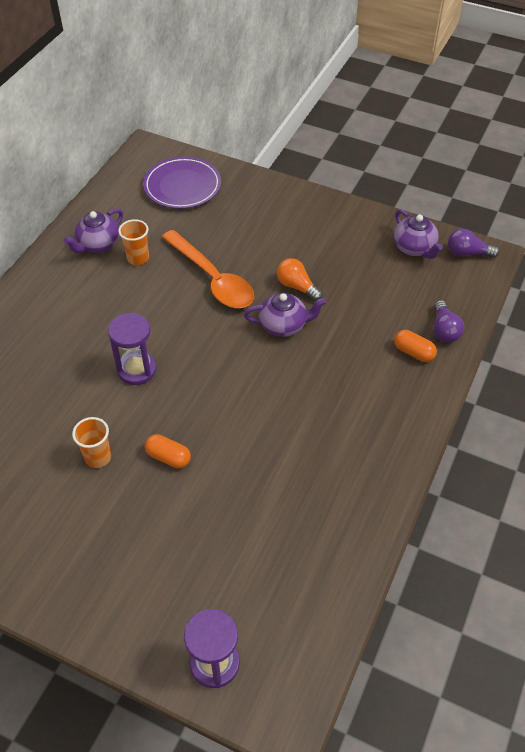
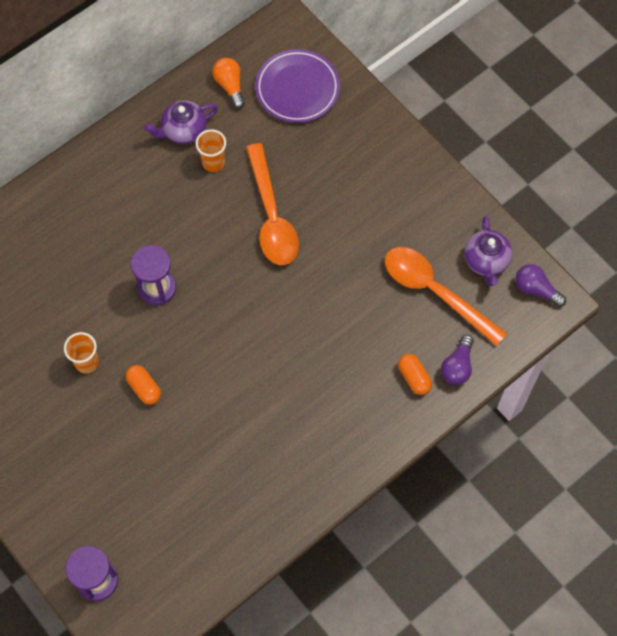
camera: 25 degrees right, 15 degrees up
purple teapot [244,293,326,337] -> none
orange light bulb [277,258,323,301] -> orange light bulb moved to [212,58,245,109]
none -> orange spoon [385,247,507,346]

